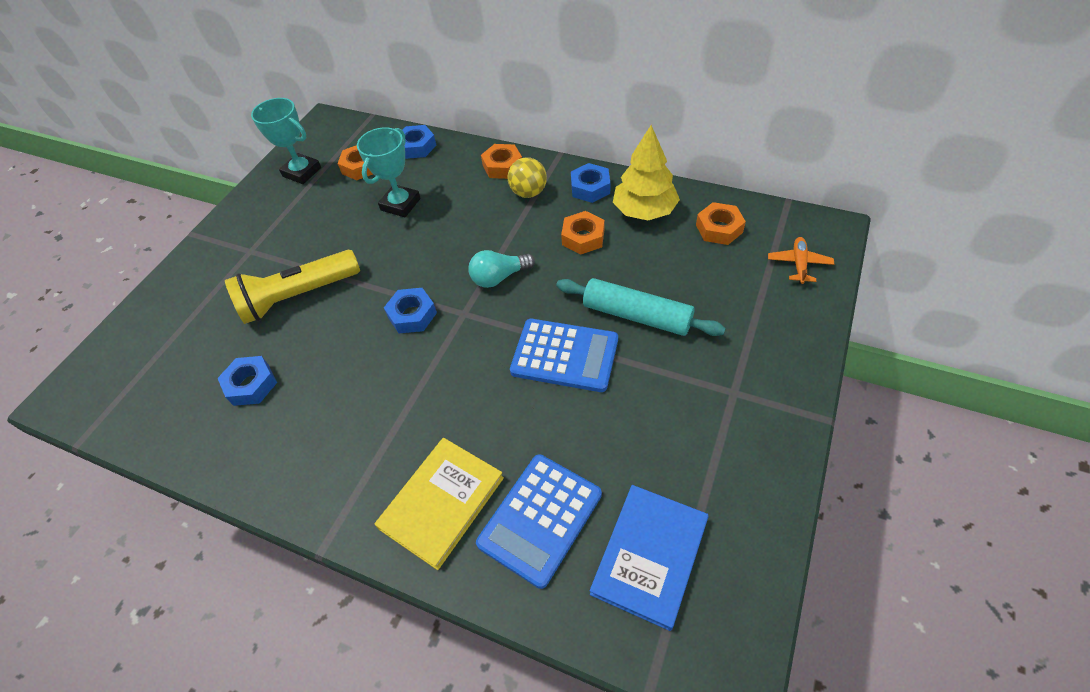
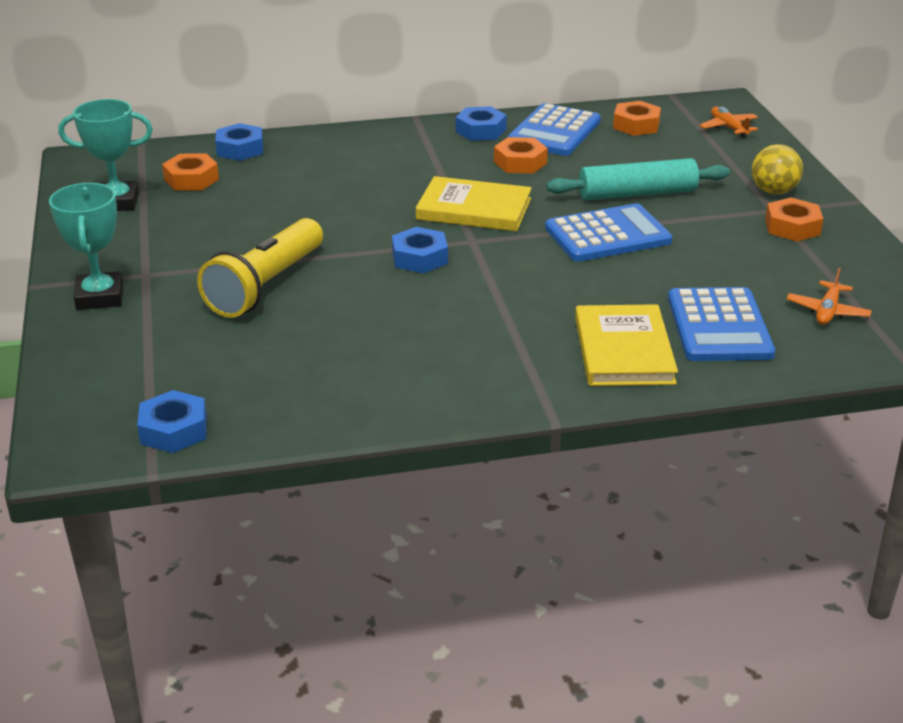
camera: 40 degrees left, 20 degrees down
blue nut [218,356,277,406] -> blue nut moved to [137,390,207,453]
turquoise trophy [357,127,421,217] -> turquoise trophy moved to [49,183,123,310]
turquoise light bulb [468,250,535,288] -> yellow book [416,176,532,231]
orange nut [481,144,522,179] -> orange nut moved to [765,197,823,242]
yellow ball [507,157,547,198] -> yellow ball moved to [752,144,803,195]
blue book [590,485,709,631] -> orange plane [787,268,872,325]
yellow tree [613,125,680,220] -> blue calculator [507,103,601,156]

